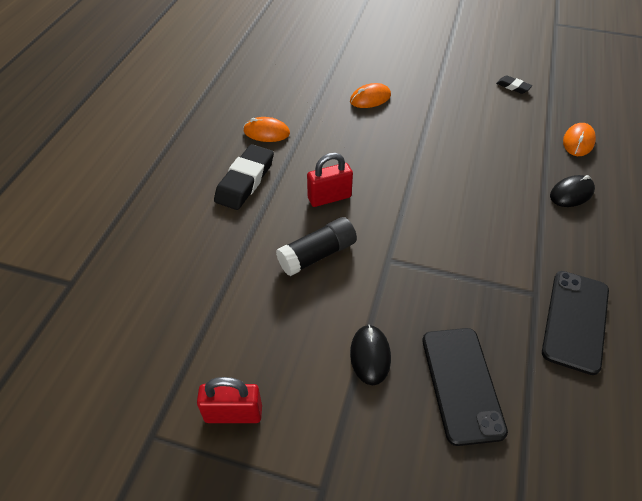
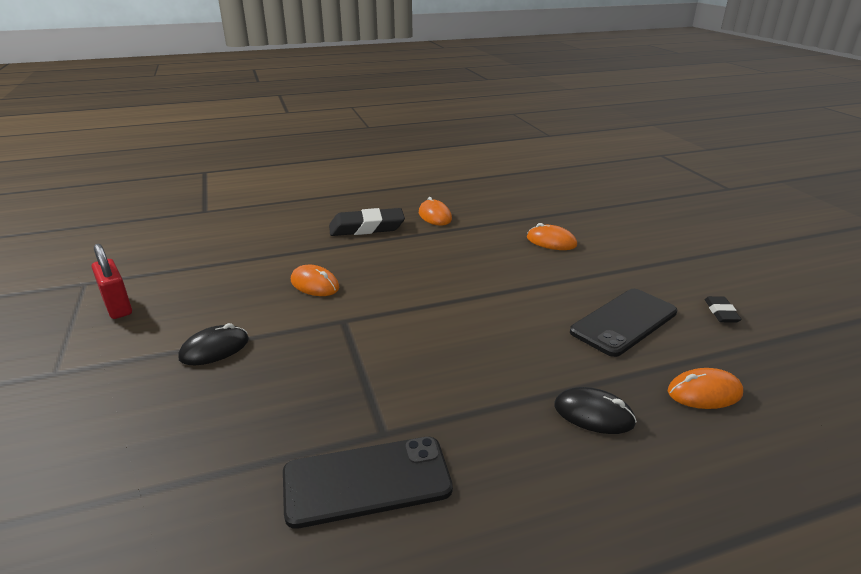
camera: 55 degrees right, 20 degrees down
black glue stick [276,217,357,276] -> orange mouse [291,265,339,296]
red padlock [307,153,353,207] -> none
black phone [422,328,508,446] -> black phone moved to [570,289,677,357]

